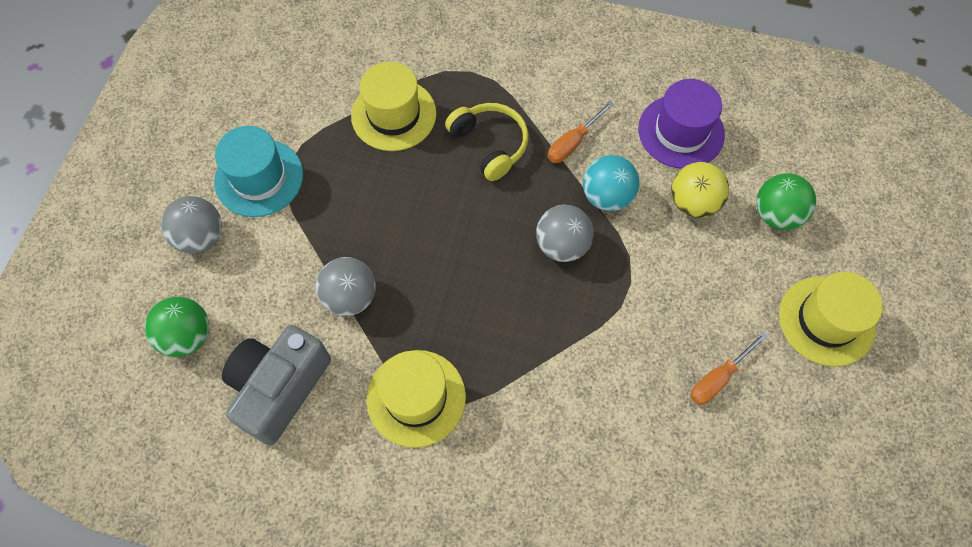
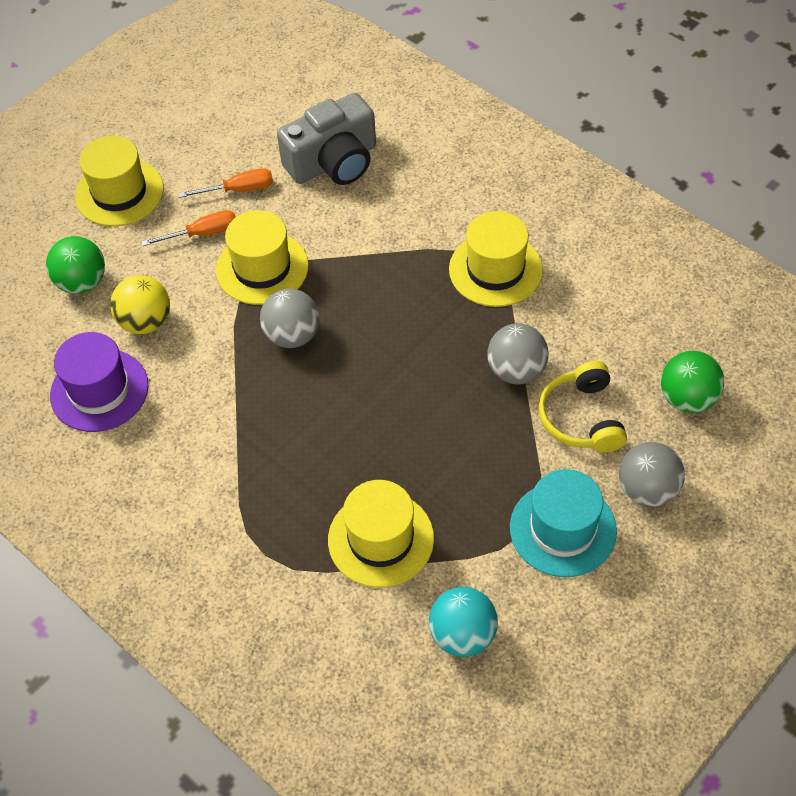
camera: 150 degrees left, 10 degrees down
grey camera [222,325,331,446] -> grey camera moved to [277,93,376,185]
yellow headphones [445,103,528,181] -> yellow headphones moved to [539,361,627,453]
orange screwdriver [548,101,614,163] -> orange screwdriver moved to [141,210,236,246]
turquoise ball [583,155,639,211] -> turquoise ball moved to [429,587,498,657]
none -> yellow hat [216,210,309,305]

